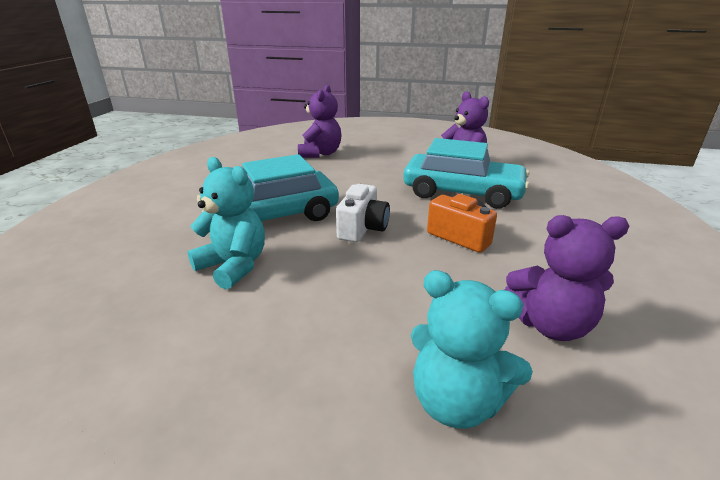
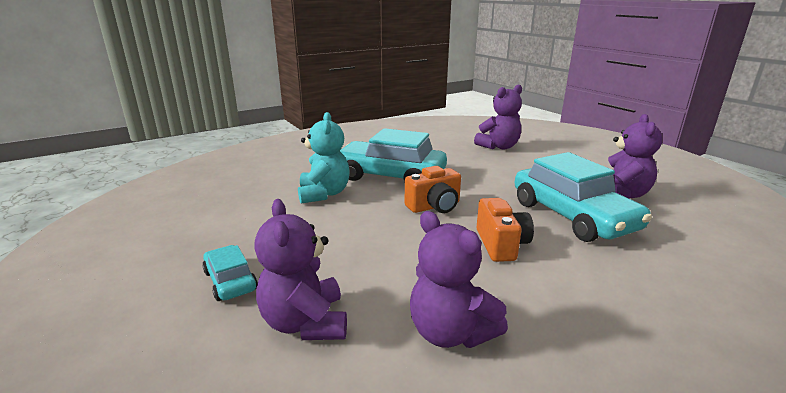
camera: 45 degrees right, 5 degrees down
white camera [336,184,390,242] -> orange camera [405,166,461,213]
turquoise teddy bear [411,270,533,429] -> purple teddy bear [254,199,347,340]
none -> turquoise car [202,245,258,301]

